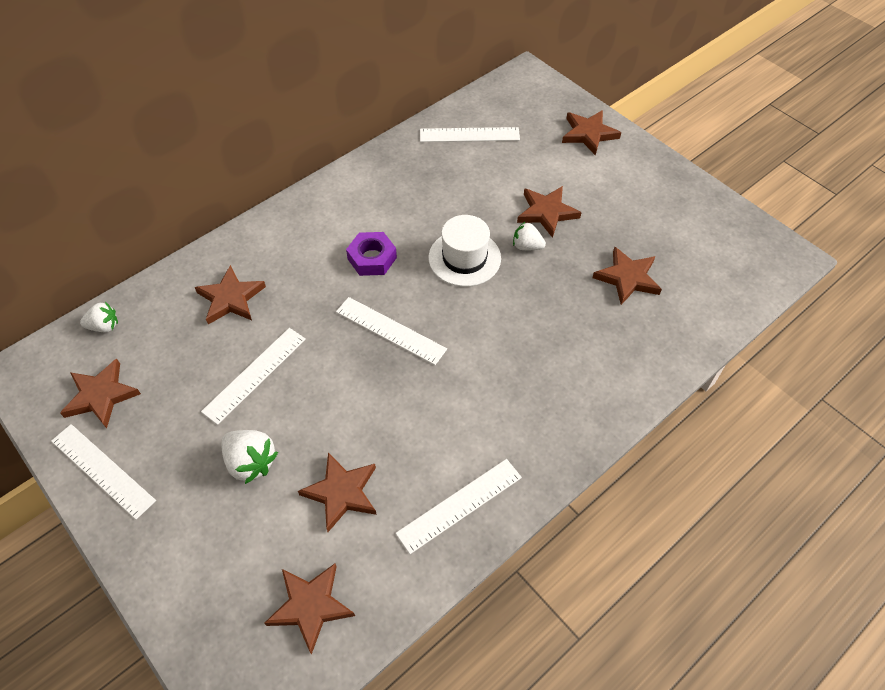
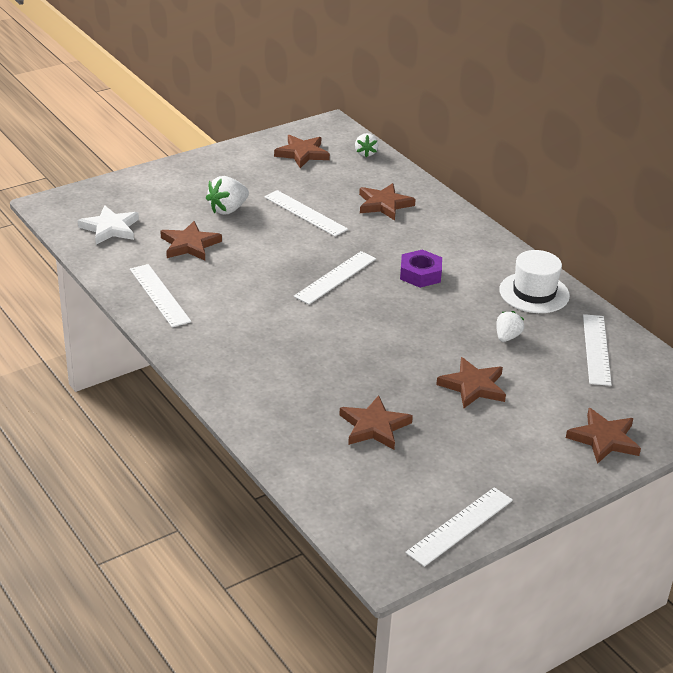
camera: 95 degrees right, 20 degrees down
white ruler [51,424,156,520] -> white ruler moved to [405,487,513,567]
brown star [265,564,355,655] -> white star [78,205,139,245]
white hat [429,215,501,287] -> white hat moved to [499,250,570,313]
white strawberry [513,221,546,250] -> white strawberry moved to [496,311,524,342]

